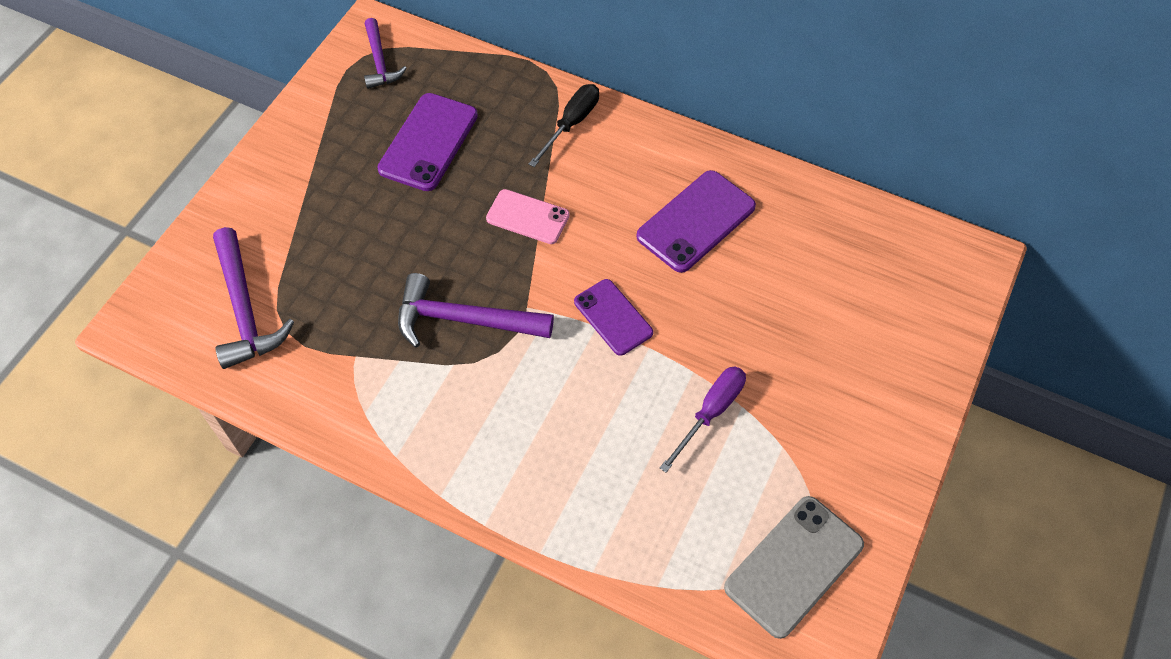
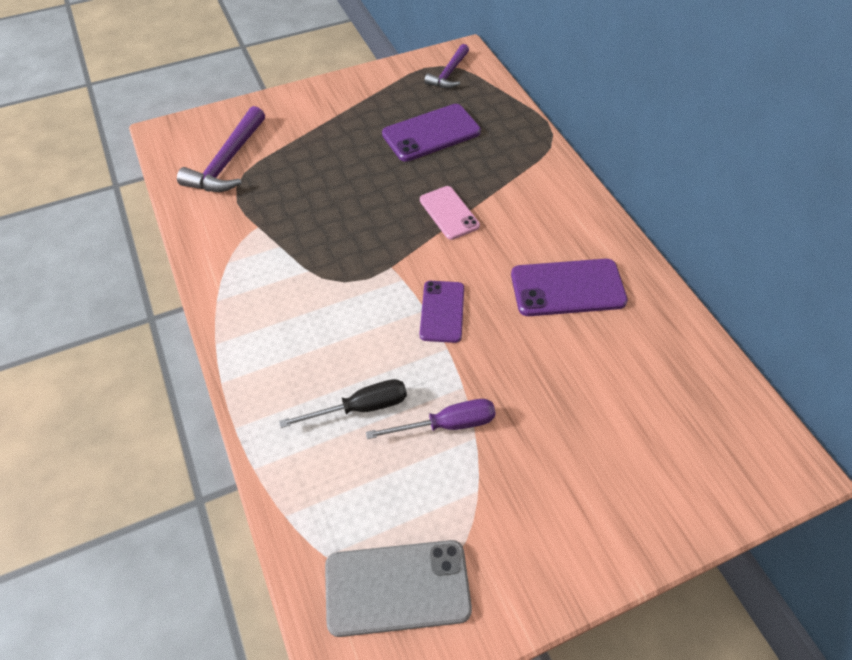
camera: 40 degrees right, 5 degrees down
purple hammer [398,273,554,348] -> none
black screwdriver [528,84,599,167] -> black screwdriver moved to [279,379,407,428]

